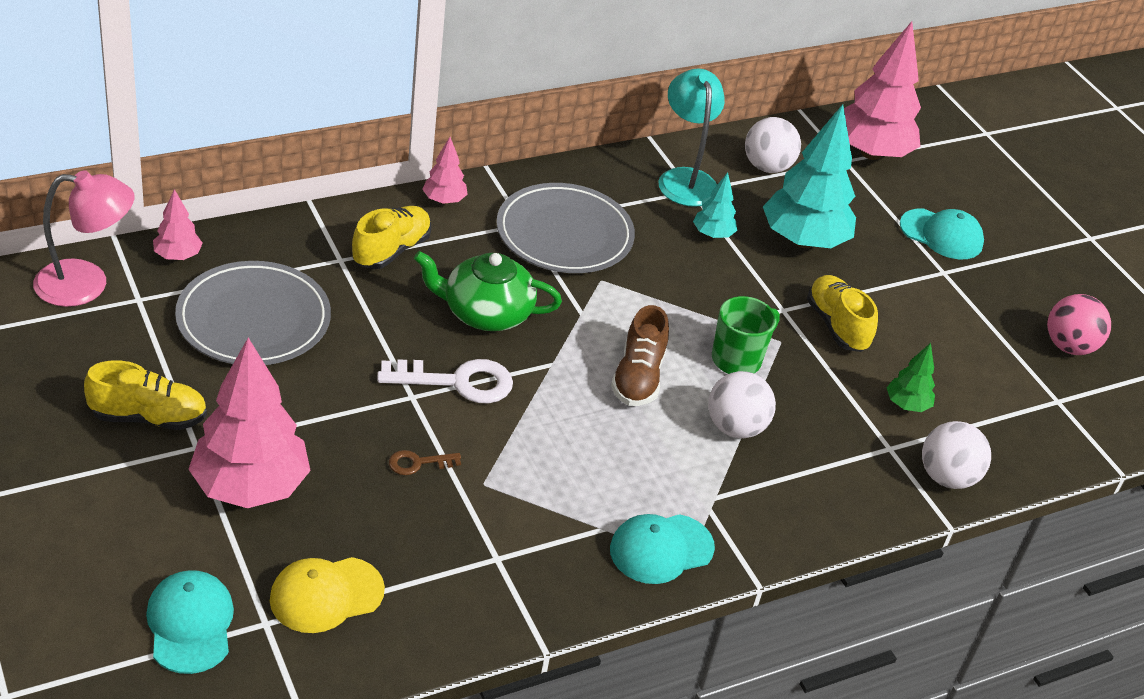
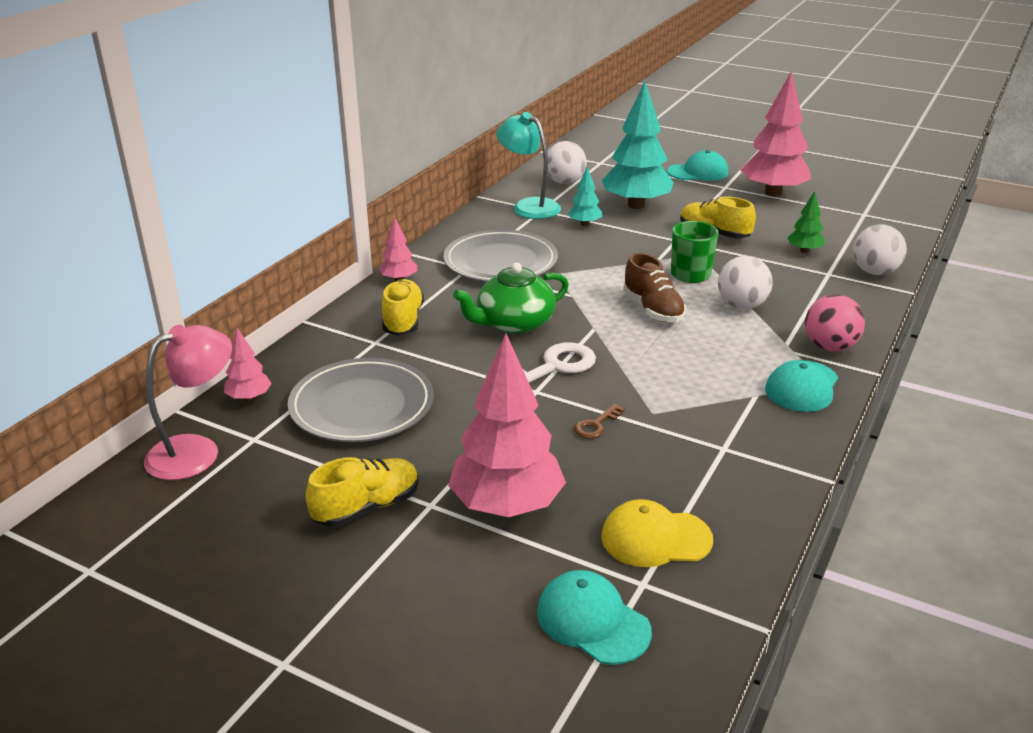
camera: 30 degrees left, 10 degrees down
yellow cap [270,557,385,633] -> yellow cap turned 60 degrees clockwise [601,499,713,567]
pink tree [844,21,921,160] -> pink tree moved to [740,71,812,197]
pink ball [1047,294,1111,355] -> pink ball moved to [805,294,865,351]

